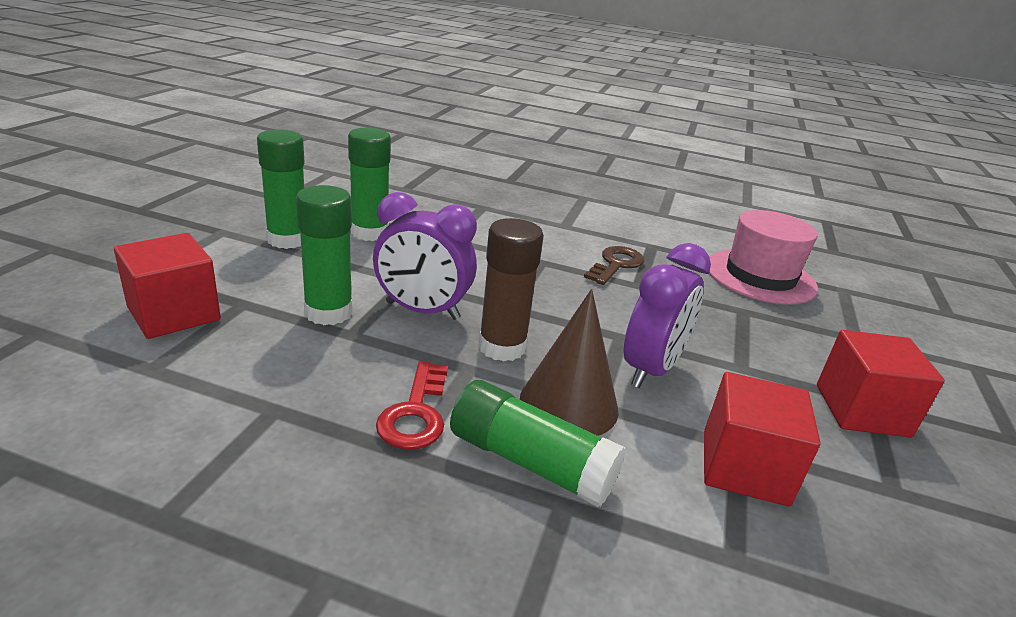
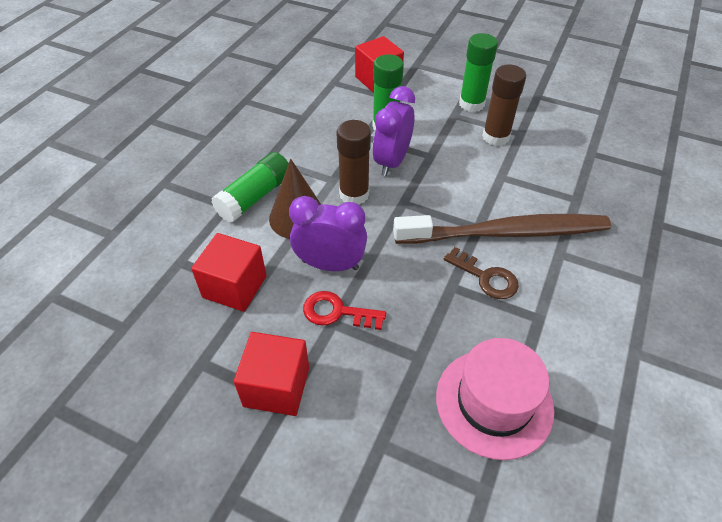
camera: 100 degrees right, 20 degrees up
green glue stick [348,128,391,241] -> brown glue stick [482,65,526,146]
red key [376,361,448,450] -> red key moved to [303,291,386,330]
purple clock [624,243,711,388] -> purple clock turned 150 degrees clockwise [289,196,367,271]
none -> brown toothbrush [393,214,611,244]

